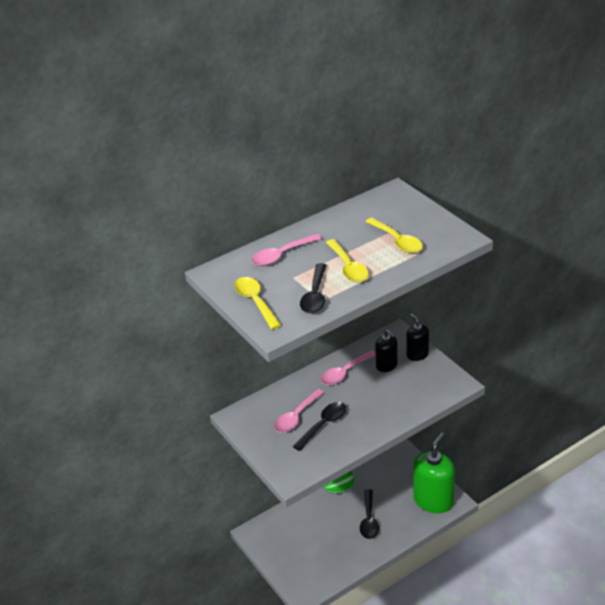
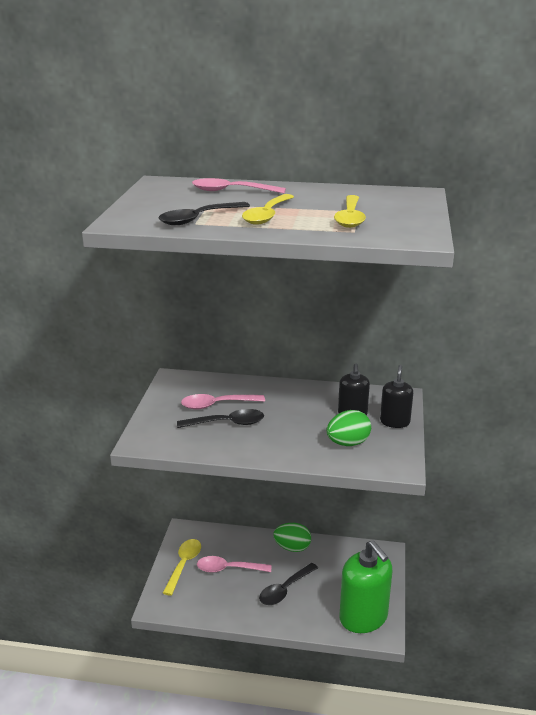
camera: 40 degrees right, 10 degrees down
yellow spoon [234,277,281,329] -> yellow spoon moved to [163,539,201,596]
pink spoon [321,350,375,385] -> pink spoon moved to [197,556,272,573]
green soap dispenser [413,433,455,513] -> green soap dispenser turned 75 degrees clockwise [339,540,392,633]
none -> green egg [327,410,371,446]

